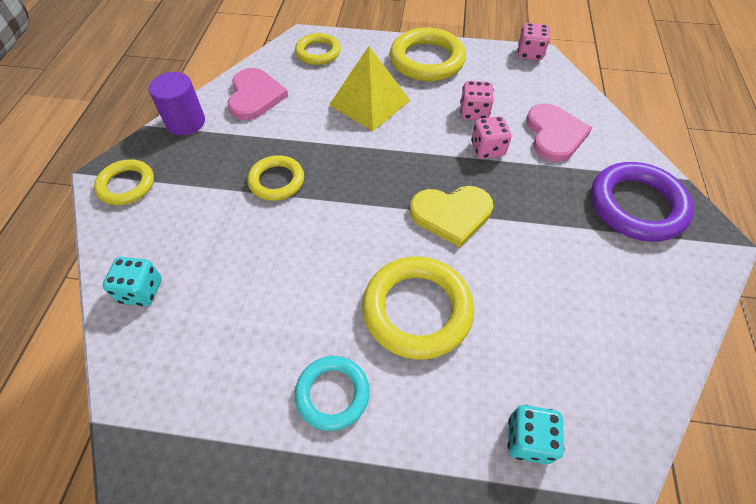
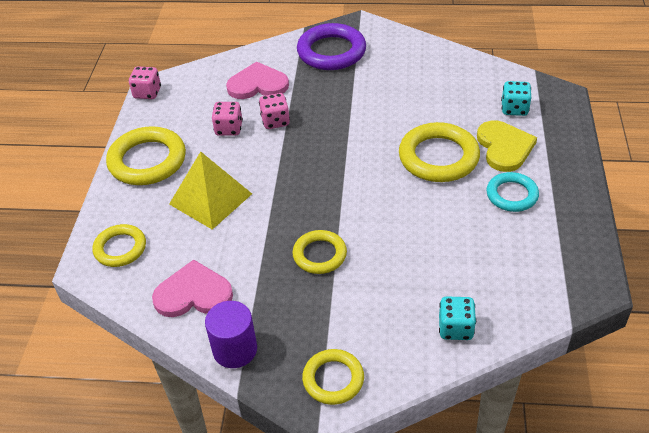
camera: 90 degrees left, 10 degrees down
yellow heart [410,186,493,247] -> yellow heart moved to [477,120,537,172]

